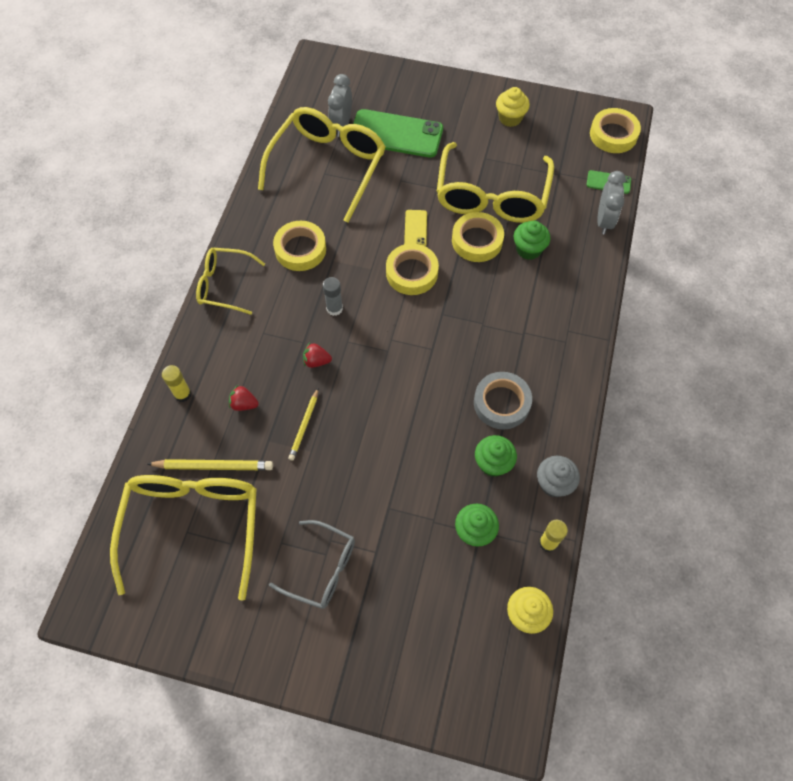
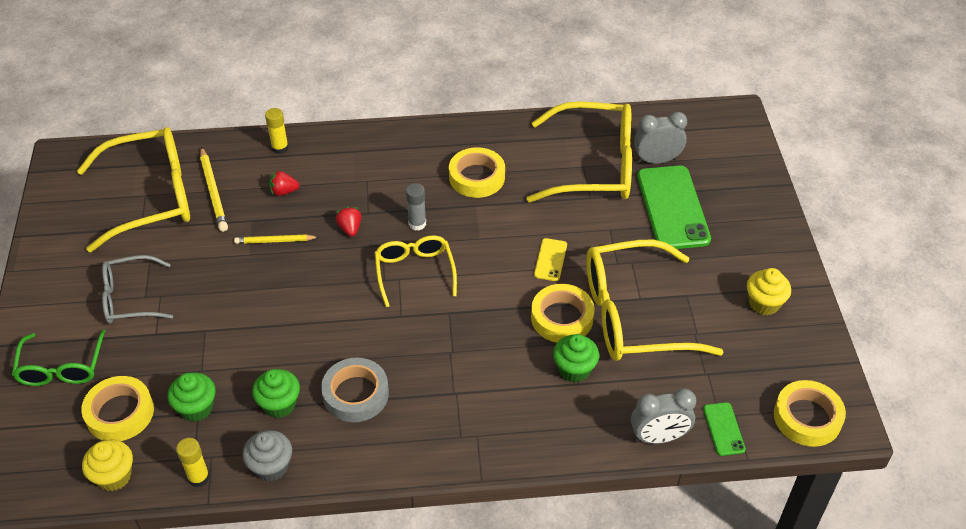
camera: 70 degrees right, 15 degrees down
yellow glasses [196,248,265,315] -> yellow glasses moved to [374,235,457,307]
red strawberry [229,385,259,411] -> red strawberry turned 90 degrees counterclockwise [269,171,300,196]
grey glasses [269,520,355,609] -> grey glasses turned 75 degrees clockwise [102,255,173,324]
yellow tape [386,244,439,295] -> yellow tape moved to [81,376,154,441]
yellow phone [404,210,427,246] -> yellow phone turned 60 degrees counterclockwise [534,238,567,281]
none -> green glasses [12,329,106,386]

